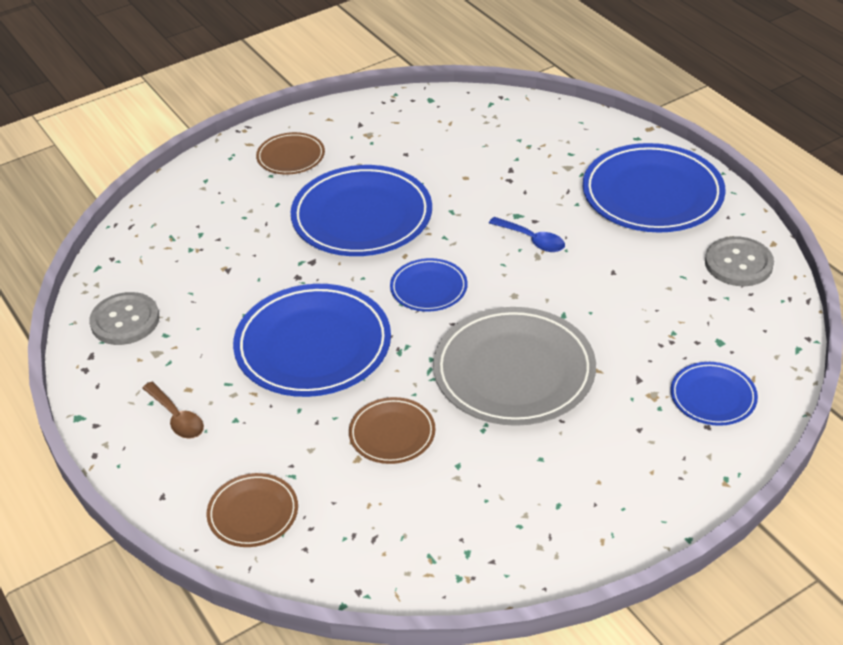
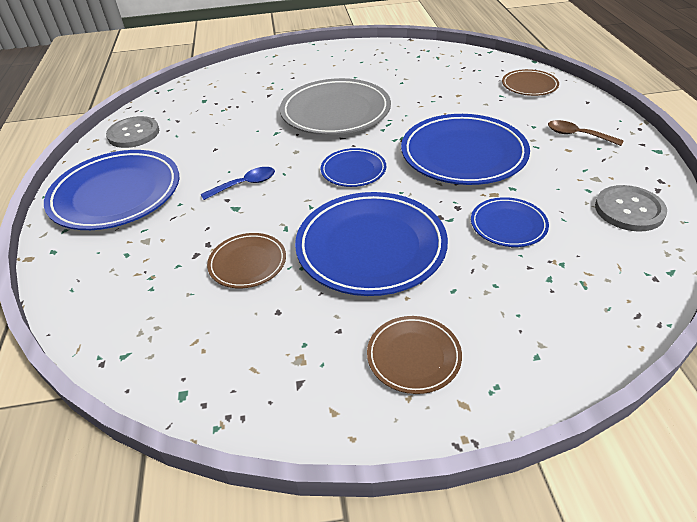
camera: 155 degrees left, 0 degrees up
brown spoon [142,382,204,439] -> brown spoon turned 45 degrees counterclockwise [548,120,624,146]
brown plate [349,397,436,464] -> brown plate moved to [207,233,286,288]
blue spoon [489,217,565,252] -> blue spoon turned 90 degrees clockwise [200,167,275,200]
blue plate [670,362,758,426] -> blue plate moved to [471,197,549,247]

